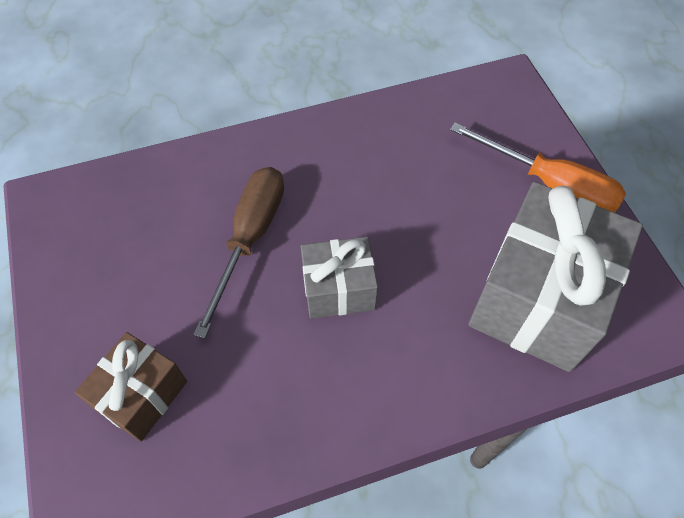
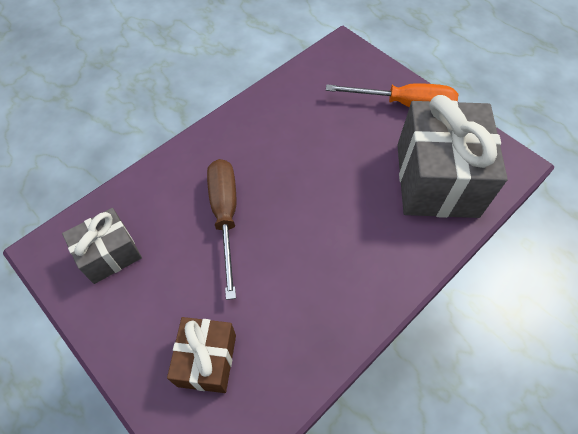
camera: 25 degrees left, 0 degrees up
grey gift [301,237,378,319] -> grey gift moved to [62,208,142,284]

